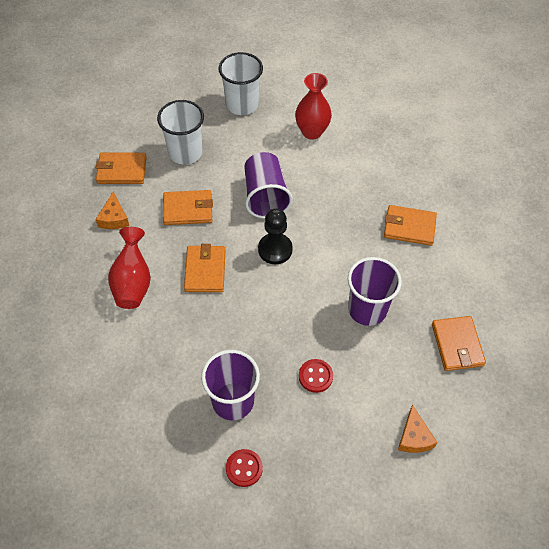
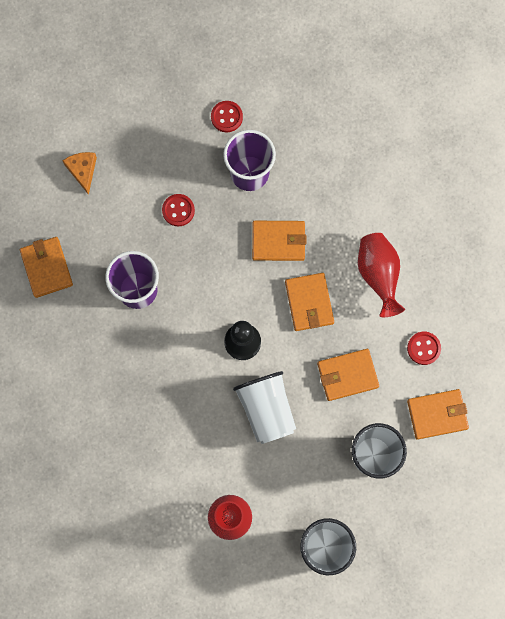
camera: 170 degrees right, 20 degrees up
orange cheese [95,192,129,229] -> red button [407,332,441,365]
purple cup [244,152,293,218] -> white cup [233,371,296,444]
orange wallet [384,205,437,246] -> orange wallet moved to [252,221,306,261]

